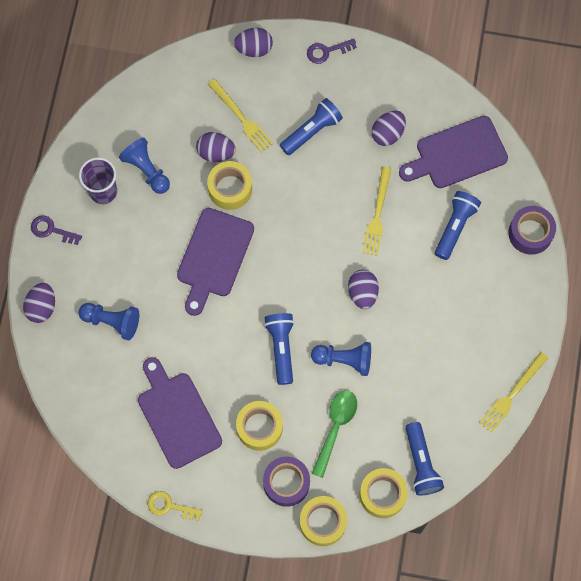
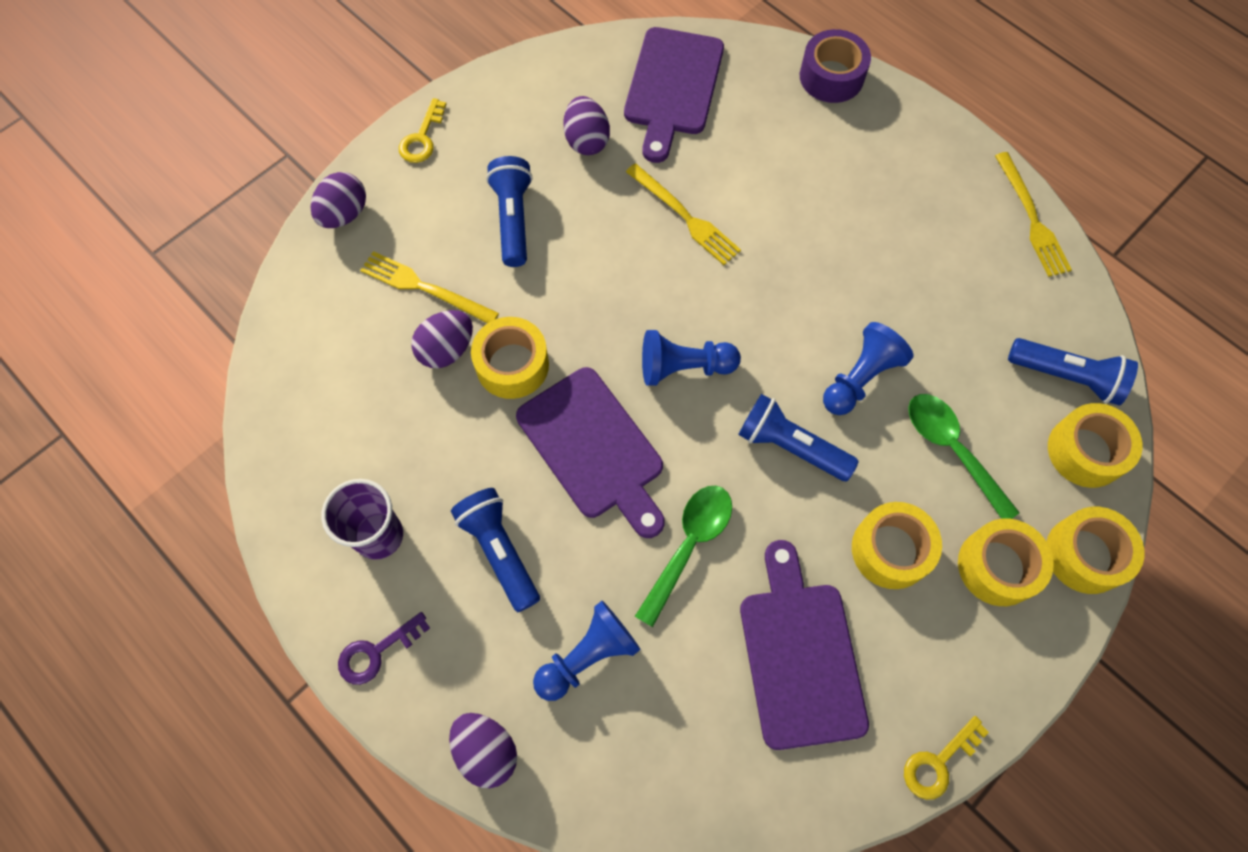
camera: 55 degrees left, 5 degrees down
blue pawn [119,137,170,194] -> blue pawn moved to [642,330,741,386]
purple cutting board [138,357,222,469] -> purple cutting board turned 75 degrees clockwise [740,540,869,750]
yellow fork [208,79,273,153] -> yellow fork turned 150 degrees counterclockwise [360,251,499,323]
purple tape [263,457,310,507] -> yellow tape [958,519,1054,606]
purple key [307,39,357,64] -> yellow key [399,98,447,163]
purple egg [348,270,379,309] -> none
blue flashlight [435,191,481,260] -> blue flashlight moved to [451,488,540,612]
none -> green spoon [635,486,732,627]

